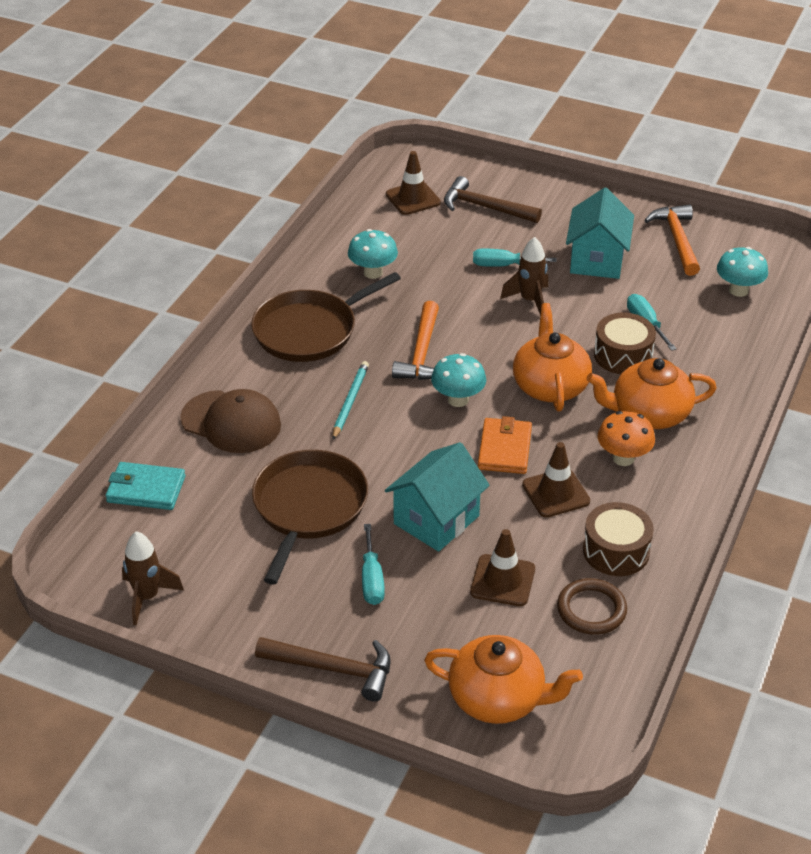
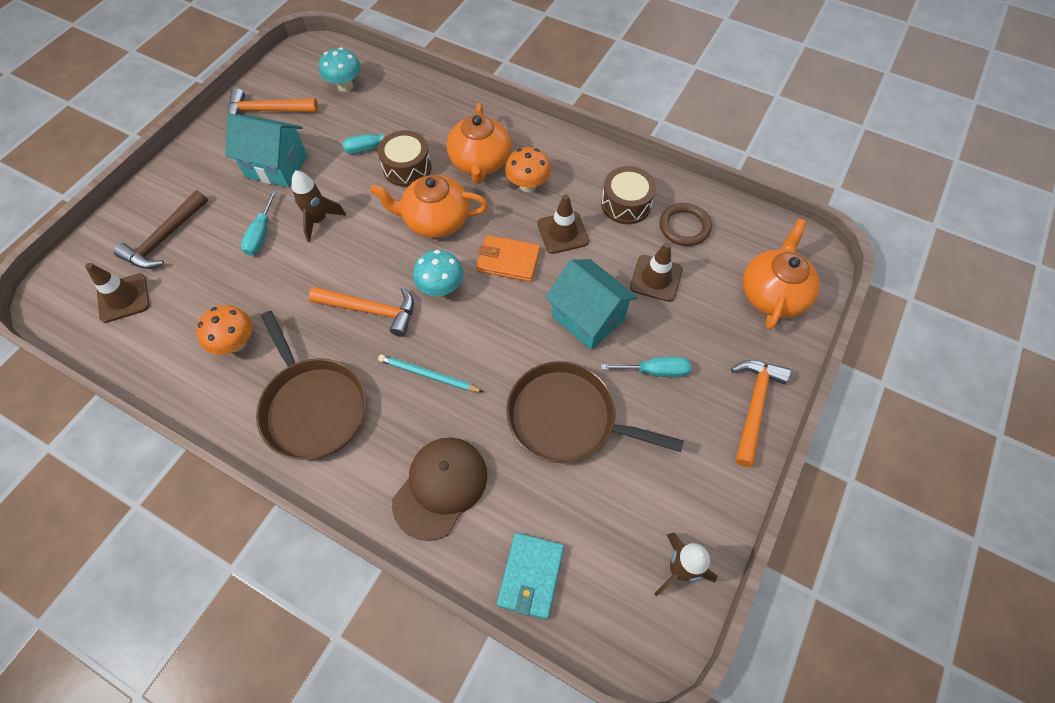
camera: 85 degrees left, 20 degrees up
brown hammer [255,637,391,702] -> orange hammer [731,360,791,467]
turquoise mushroom [348,229,398,279] -> orange mushroom [196,305,252,355]

